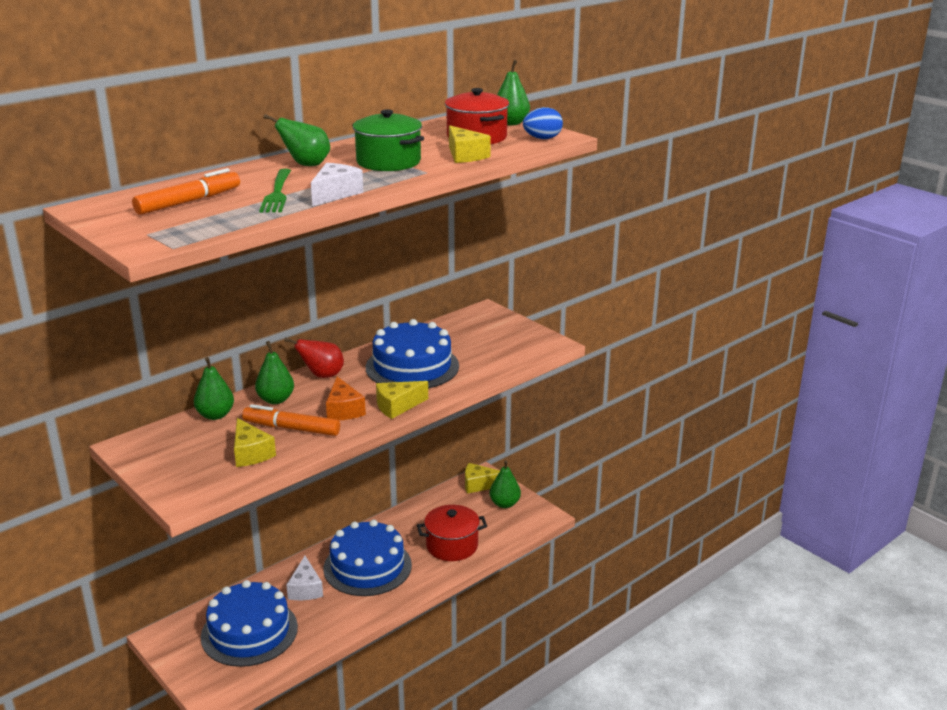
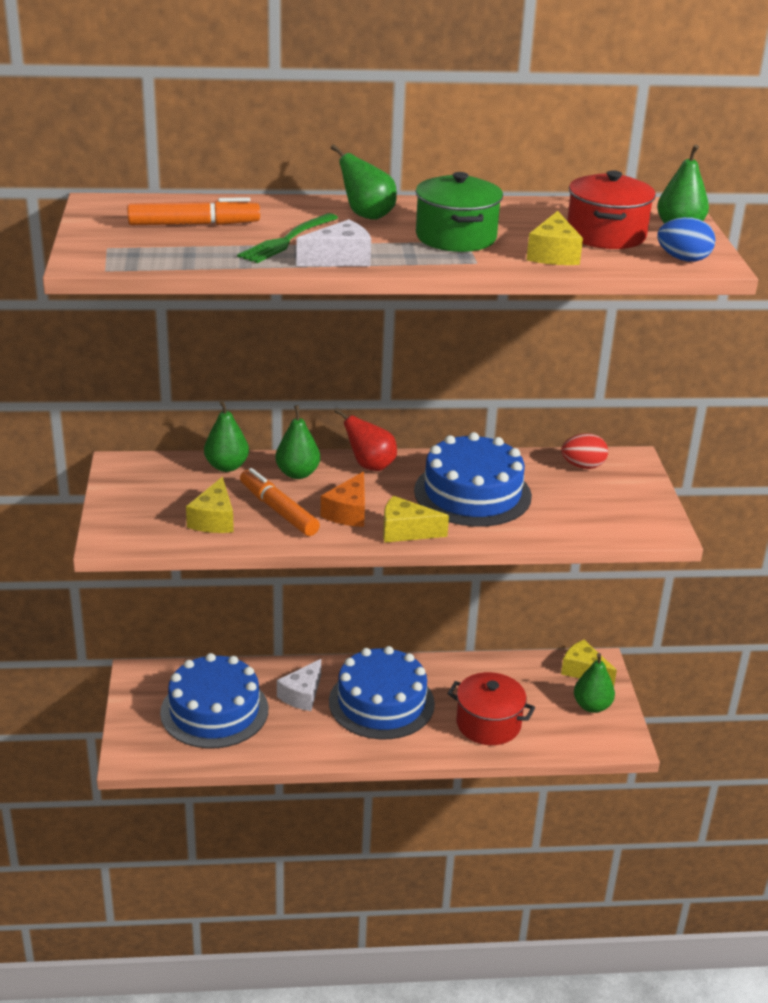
camera: 35 degrees right, 5 degrees up
none -> red egg [561,433,608,469]

